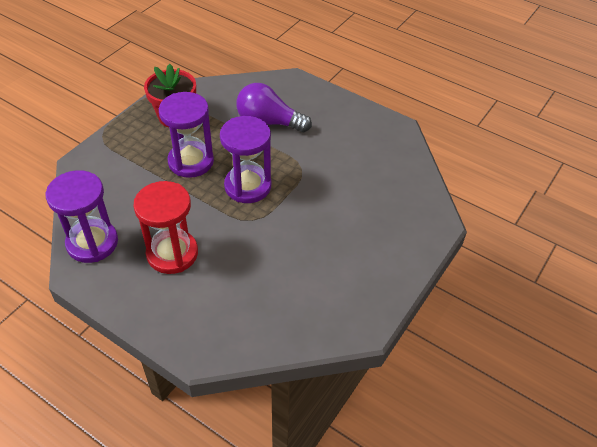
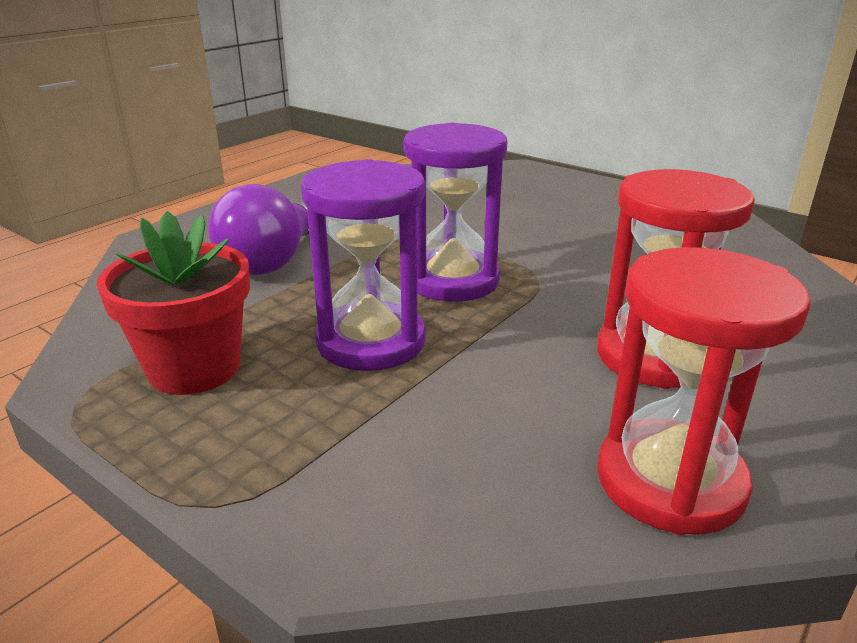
camera: 85 degrees left, 20 degrees down
purple hourglass [46,170,118,263] -> red hourglass [597,247,811,535]

